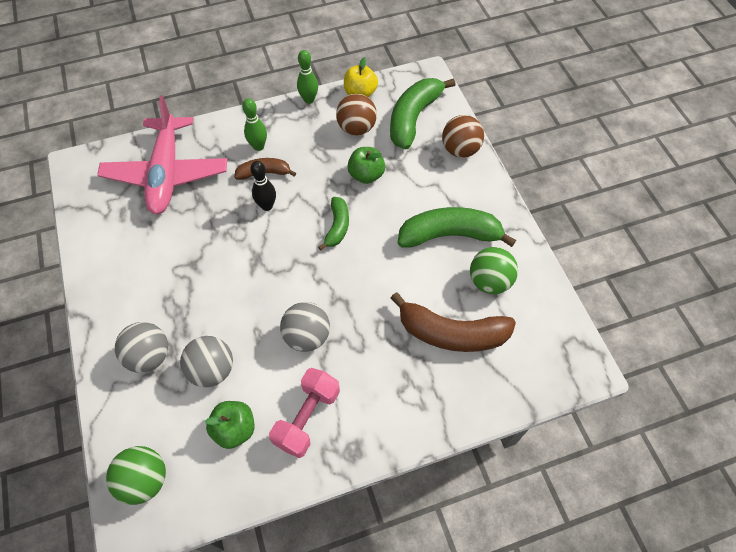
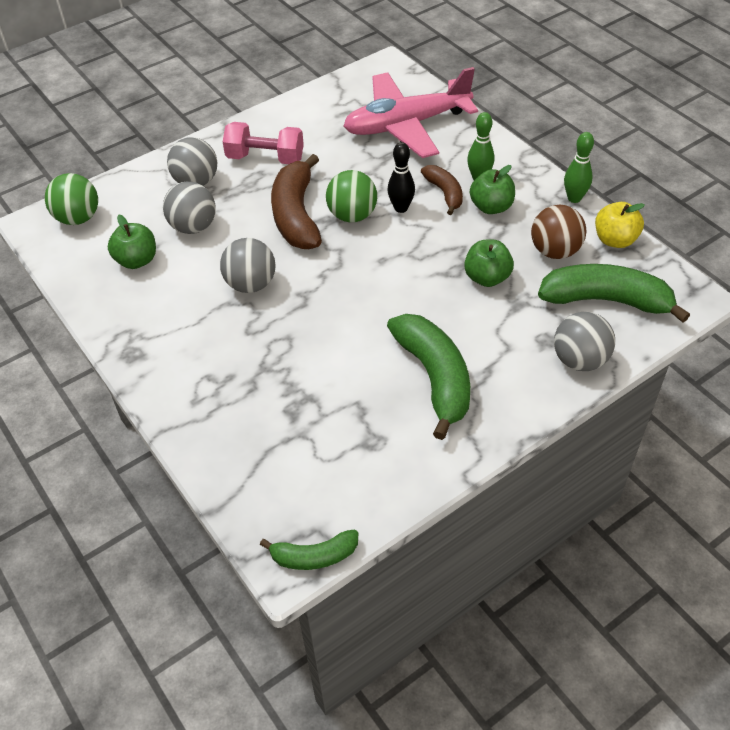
camera: 75 degrees right, 10 degrees down
pink dumbbell [269,368,340,458] -> pink dumbbell moved to [223,122,304,164]
green banana [318,197,349,251] -> green banana moved to [260,529,358,570]
brown banana [391,292,516,352] -> brown banana moved to [271,154,322,249]
brown ball [442,115,484,158] -> grey ball [554,312,615,371]
green ball [470,247,518,294] -> green ball moved to [326,170,377,222]
none -> green apple [470,165,515,214]

